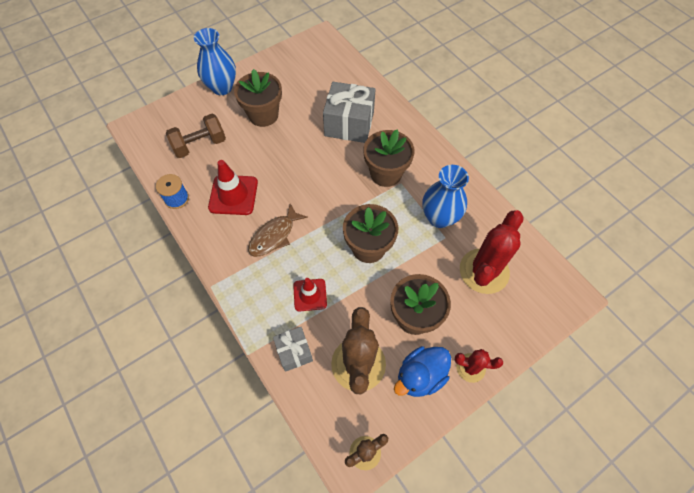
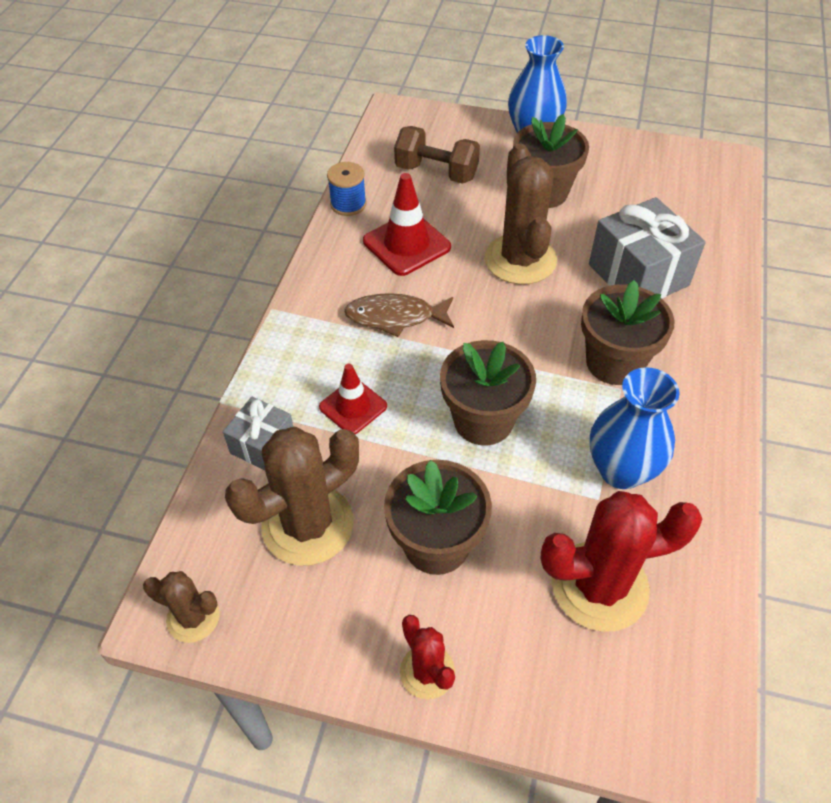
camera: 50 degrees right, 10 degrees down
blue duck [394,346,451,397] -> none
none -> brown cactus [484,144,557,285]

